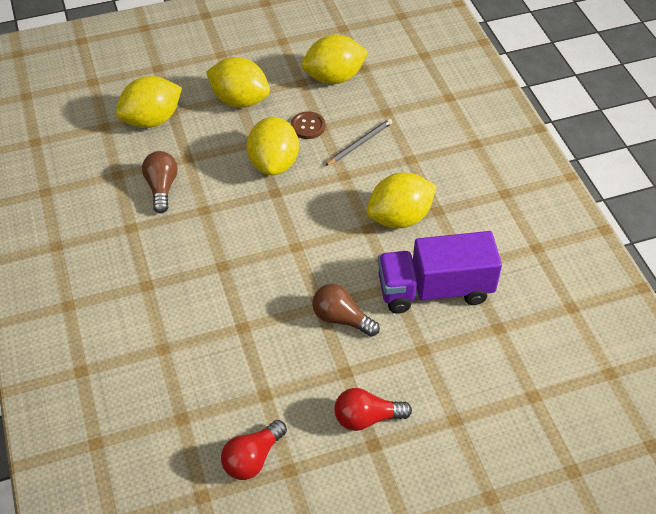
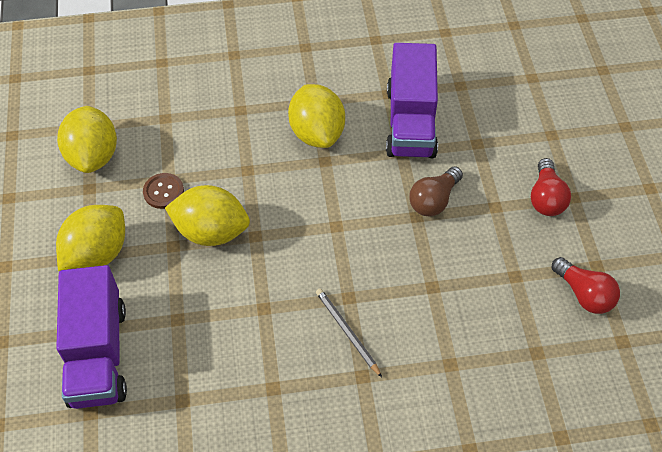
camera: 80 degrees left, 5 degrees up
yellow lemon [116,76,182,128] -> purple truck [56,265,127,409]
brown light bulb [142,151,178,213] -> none
grey pencil [325,119,392,166] -> grey pencil moved to [316,288,382,377]

